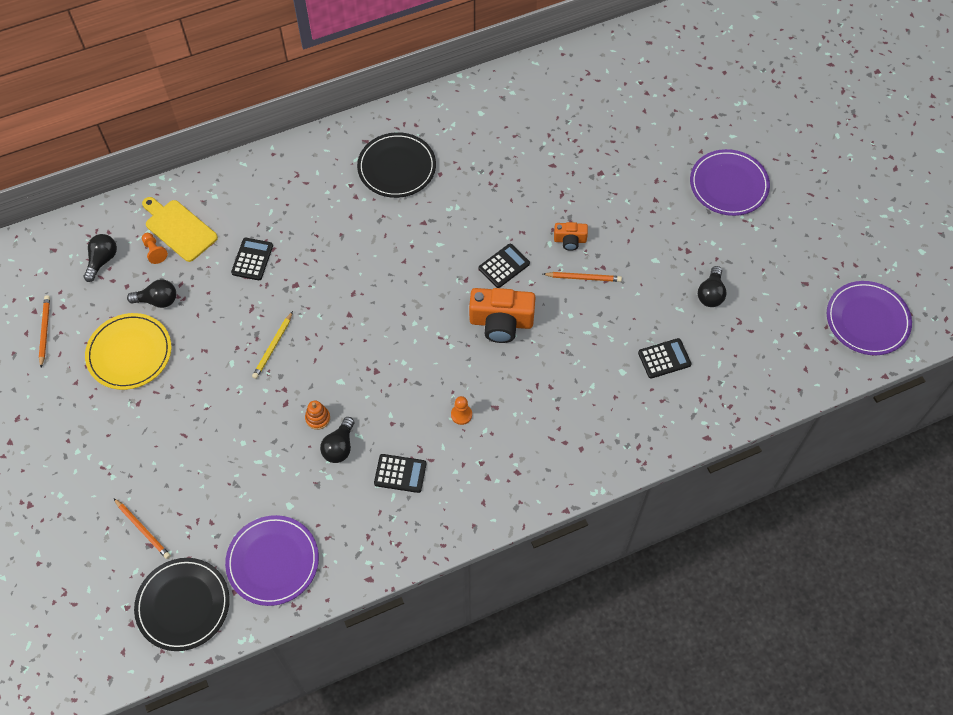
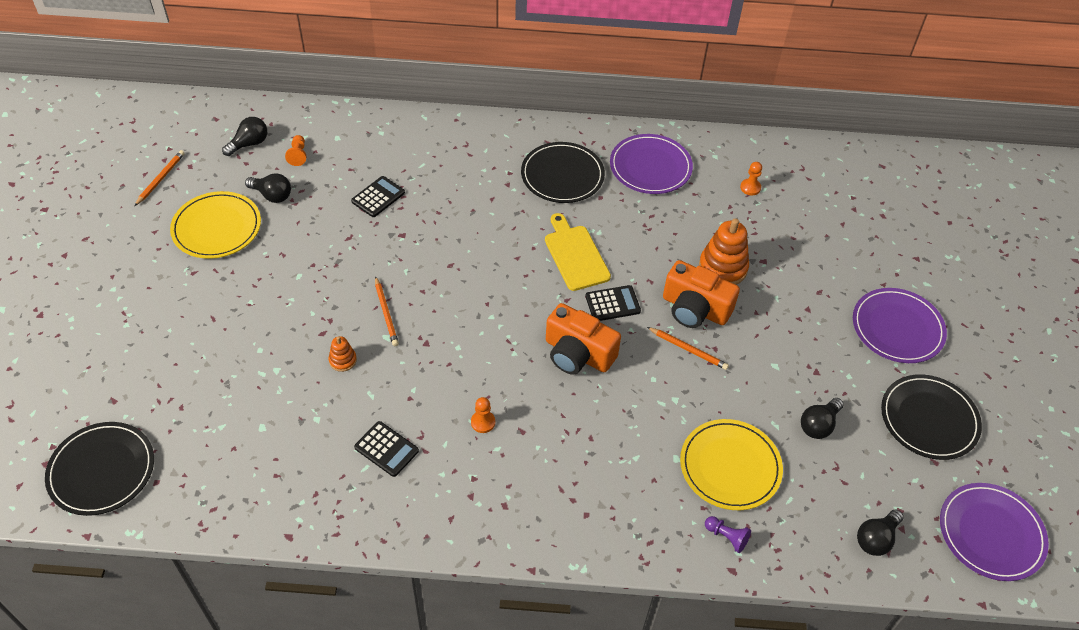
camera: 25 degrees right, 10 degrees down
orange pencil [114,498,171,559] -> orange pencil moved to [375,276,399,346]
yellow cutting board [142,197,218,262] -> yellow cutting board moved to [545,213,611,291]
purple plate [225,515,319,606] -> purple plate moved to [610,134,693,194]
yellow pencil [252,311,293,379] -> none
black light bulb [320,417,354,463] -> black light bulb moved to [857,509,904,556]
orange camera [554,222,588,251] -> orange camera [663,260,740,328], size x1.88
black calculator [638,338,692,379] -> yellow plate [680,419,783,510]
none -> orange stacking toy [699,218,749,285]
none -> purple pawn [705,516,751,553]
none -> orange pawn [740,162,762,196]
none -> black plate [881,374,982,460]

